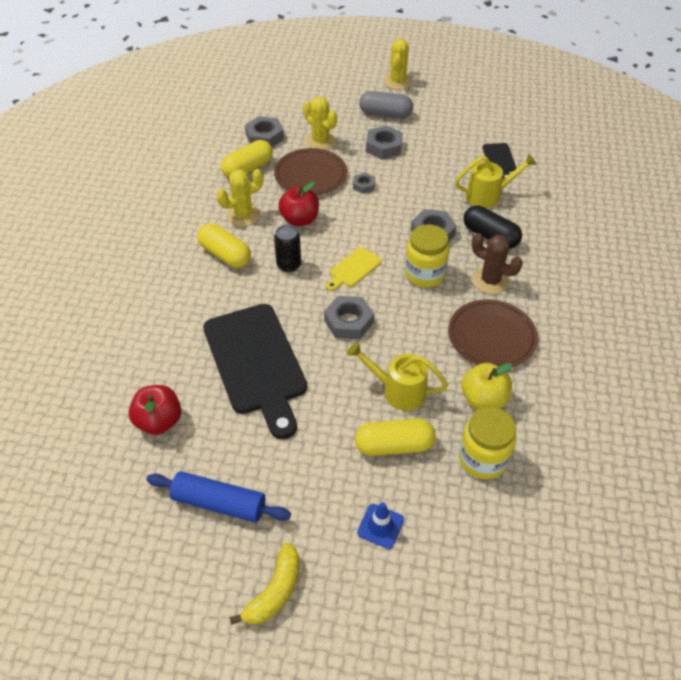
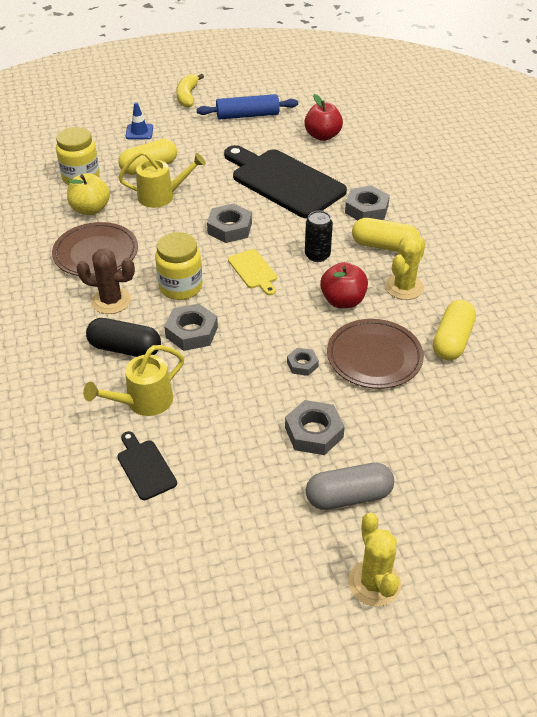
camera: 155 degrees right, 5 degrees down
grey nut [245,116,284,147] -> grey nut moved to [345,186,390,220]
yellow cactus [303,97,337,150] -> none
yellow cutting board [326,247,382,291] -> yellow cutting board turned 135 degrees clockwise [228,249,277,295]

